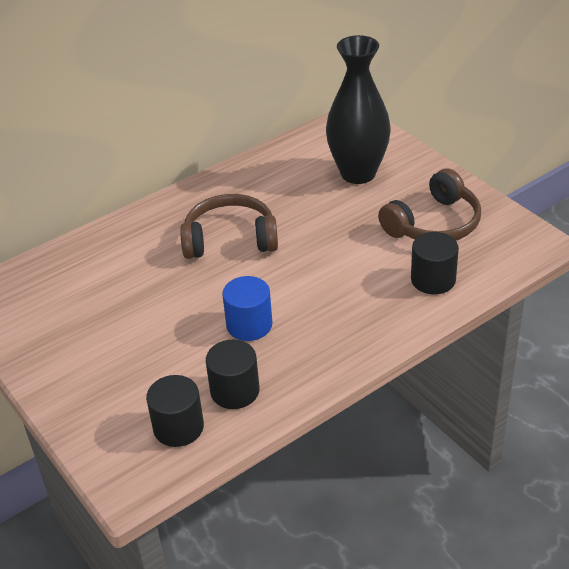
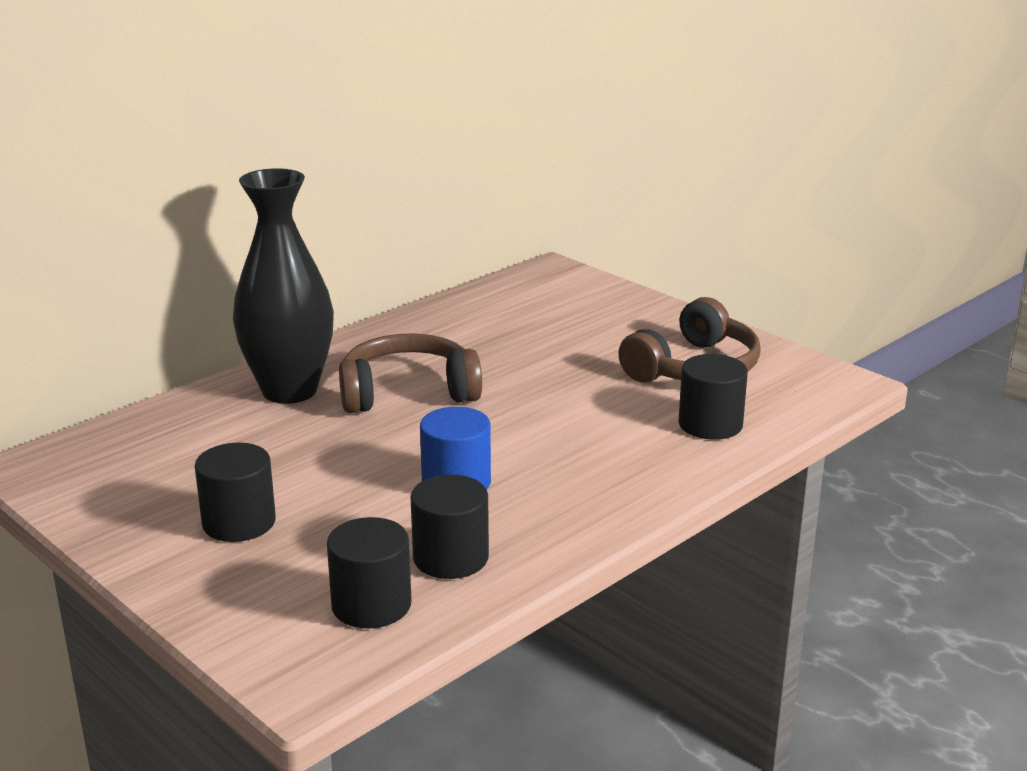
camera: 10 degrees left, 15 degrees down
black vase [326,35,391,184] -> black vase moved to [233,168,334,404]
none -> black cylinder [195,443,276,542]

